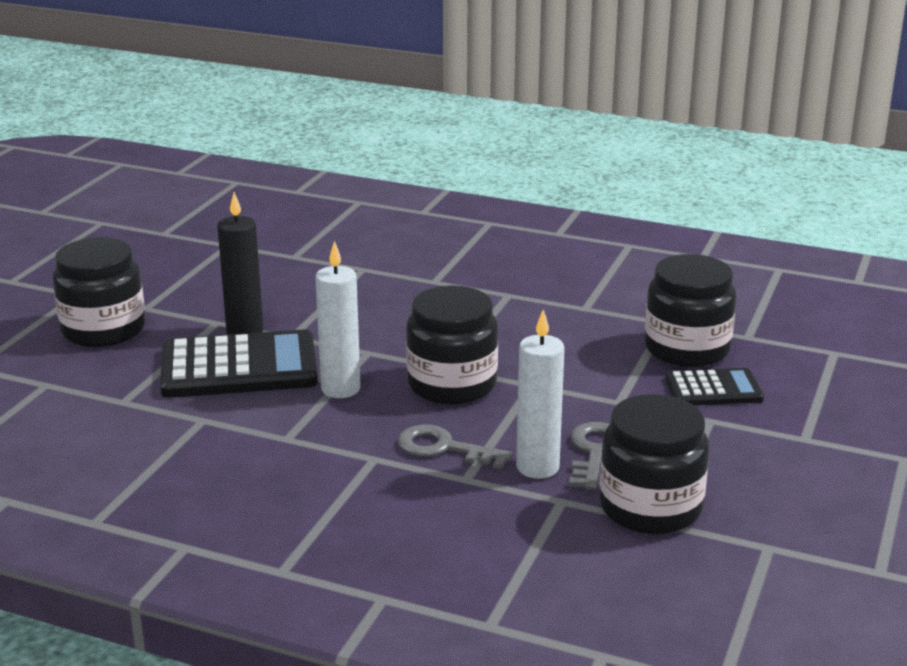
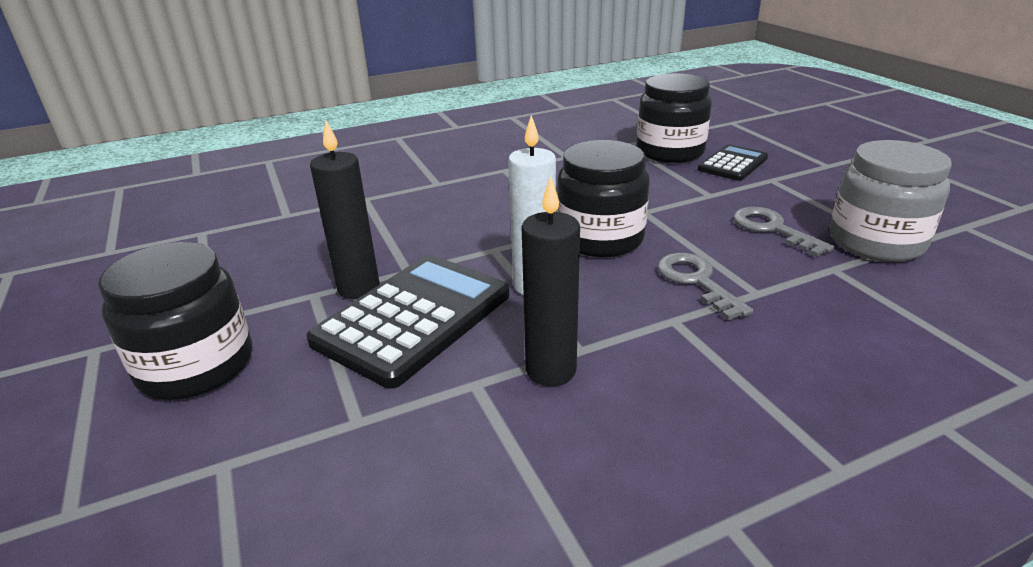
camera: 45 degrees left, 5 degrees up
grey key [398,425,513,469] -> grey key turned 90 degrees clockwise [657,253,753,320]
white candle [516,310,565,479] -> none
black jar [599,394,709,534] -> grey jar [829,140,952,262]
none -> black candle [522,176,580,386]

